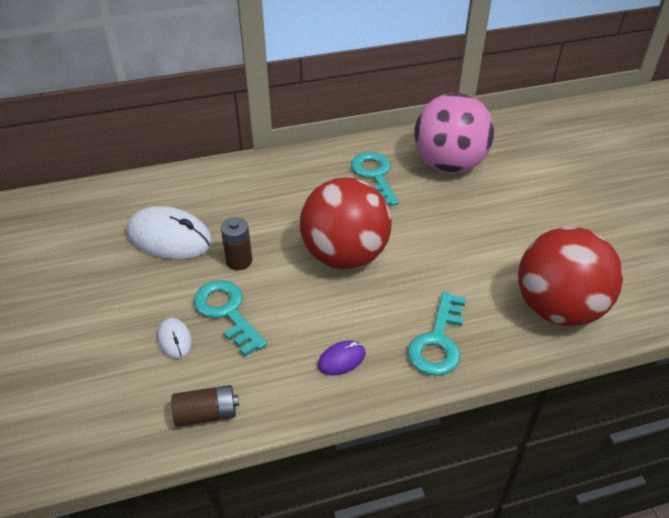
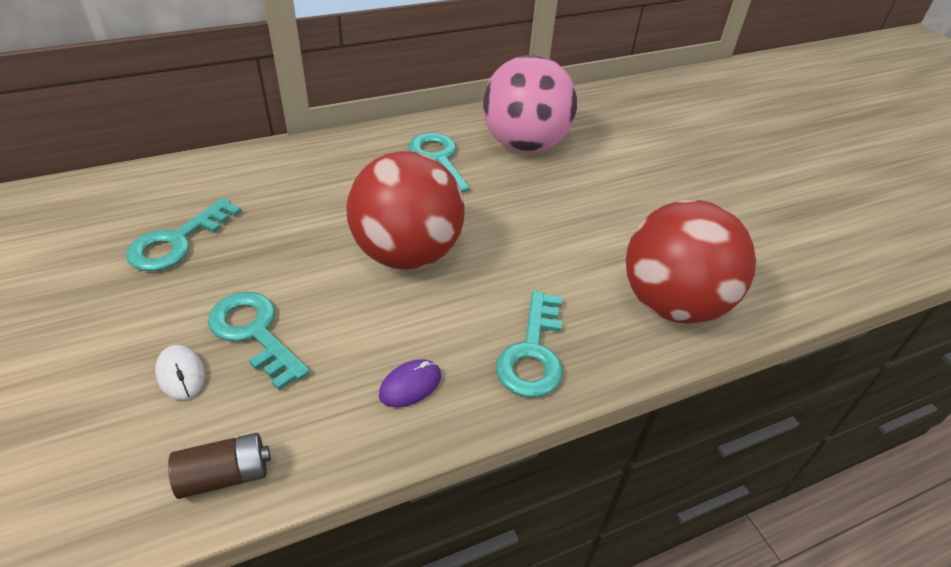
camera: 10 degrees left, 0 degrees up
white mouse [127,206,212,260] -> turquoise key [126,198,241,271]
brown battery [221,217,252,270] -> none

